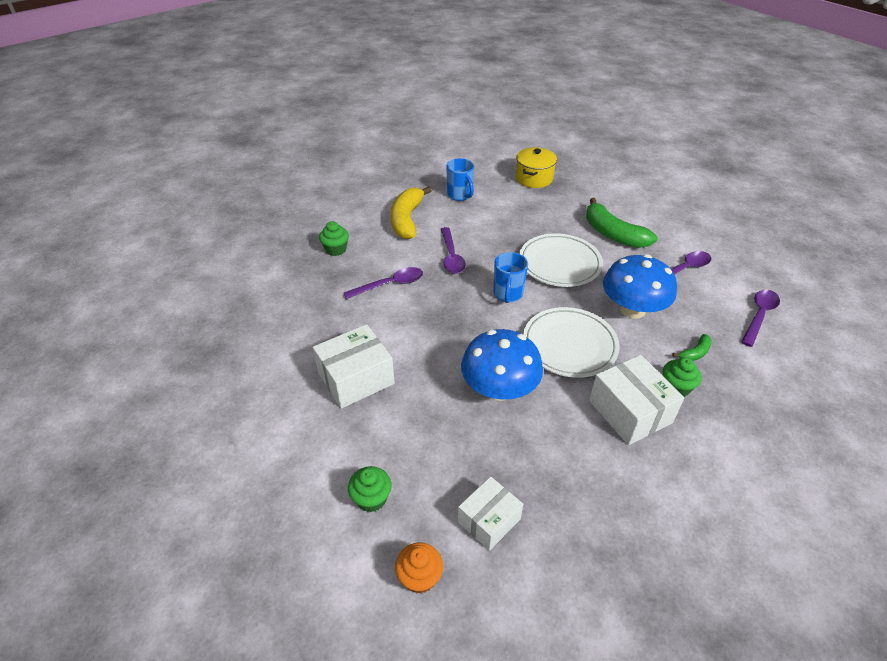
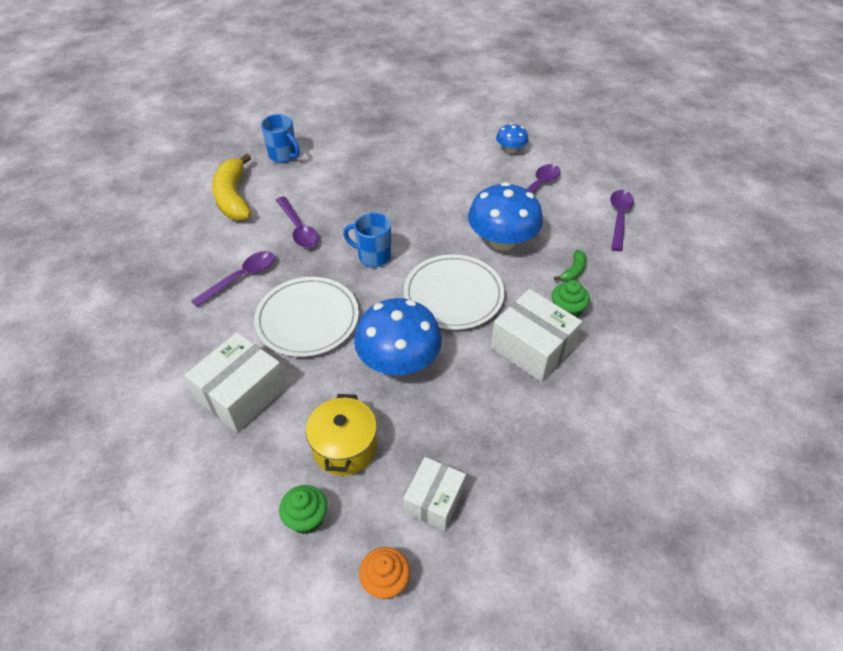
camera: 20 degrees left, 5 degrees up
green cupcake [319,221,349,256] -> none
blue mug [493,252,528,303] -> blue mug turned 120 degrees clockwise [343,212,391,267]
yellow pot [516,147,557,188] -> yellow pot moved to [306,394,377,476]
white plate [519,233,603,287] -> white plate moved to [254,277,359,357]
green banana [586,198,658,248] -> none
none -> blue mushroom [496,123,528,154]

